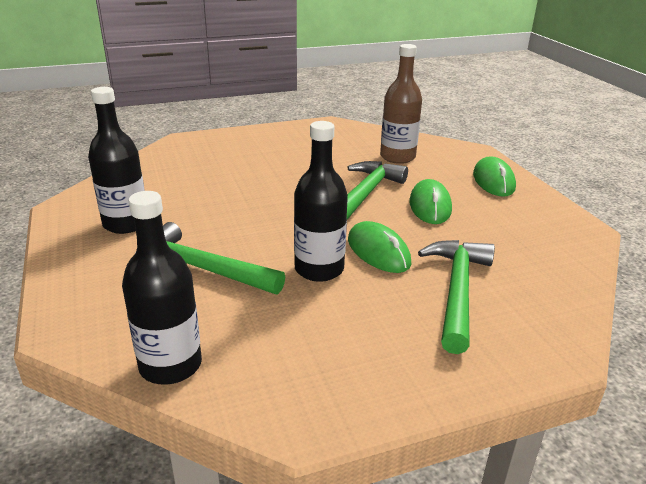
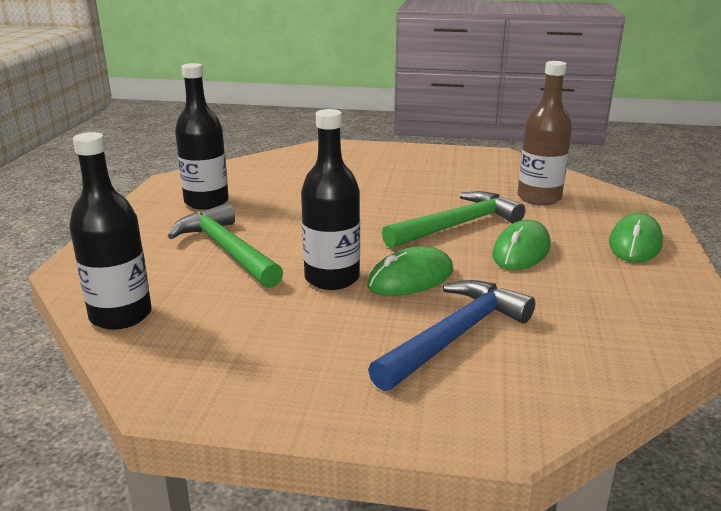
camera: 30 degrees right, 5 degrees down
green mouse [348,221,412,273] -> green mouse turned 60 degrees clockwise [367,246,453,296]
green hammer [418,240,495,354] -> blue hammer [368,280,536,391]

